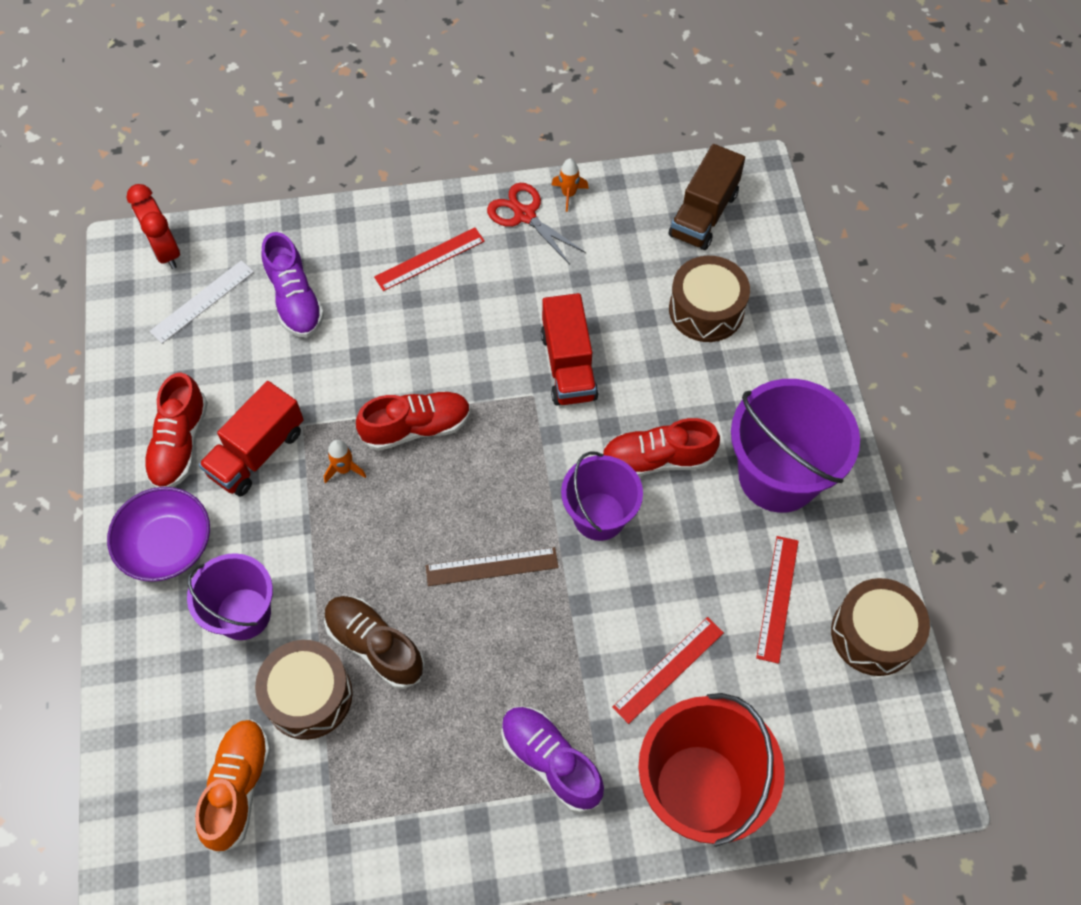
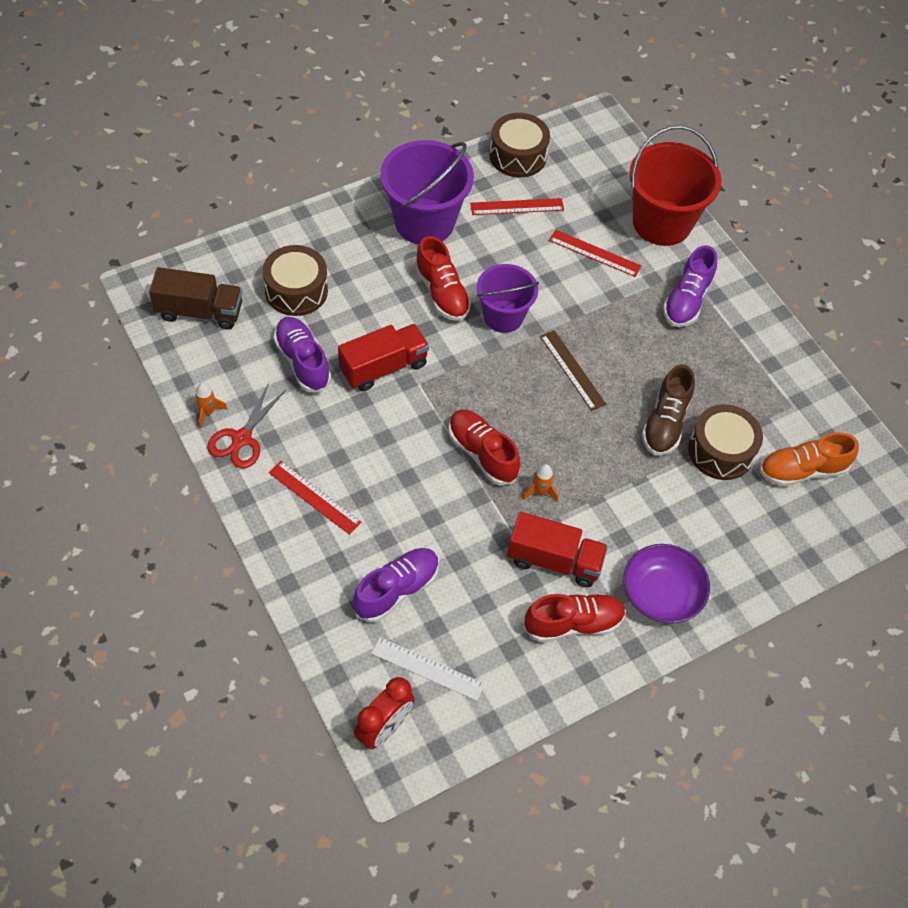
camera: 115 degrees left, 5 degrees down
purple bucket [187,553,273,640] -> none
none -> purple shoe [273,317,331,392]

